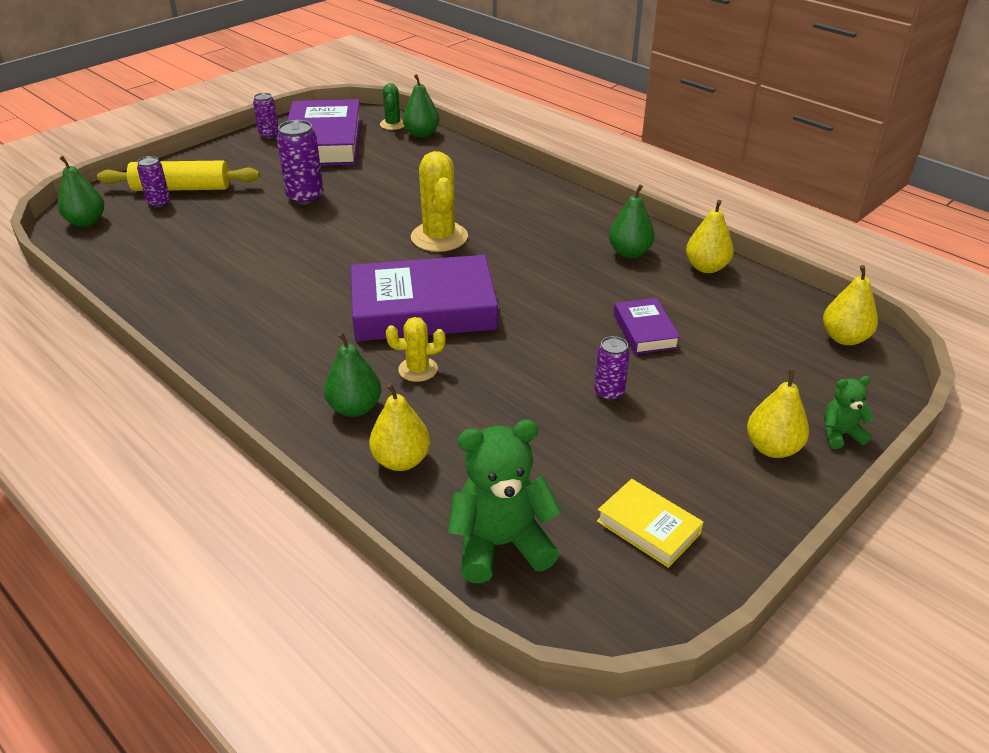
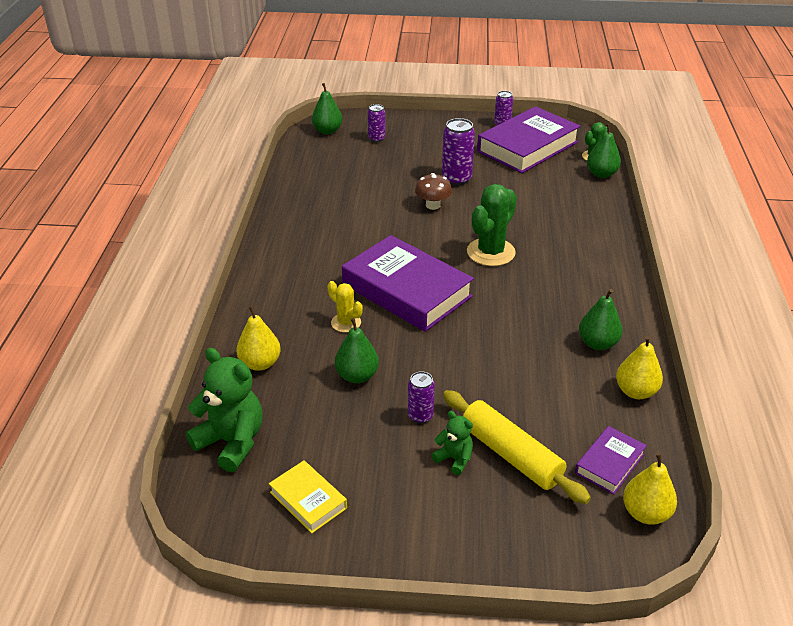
camera: 50 degrees right, 0 degrees up
yellow rolling pin [97,160,260,191] -> yellow rolling pin moved to [443,390,591,504]
green pear [324,332,381,417] -> green pear moved to [335,318,379,383]
yellow cactus [411,151,468,252] -> green cactus [467,184,517,266]
yellow book [597,479,703,568] -> yellow book turned 45 degrees counterclockwise [269,460,347,533]
purple book [614,298,680,354] -> purple book moved to [575,426,647,494]
yellow pear [747,369,809,458] -> none
green teddy bear [824,376,875,449] -> green teddy bear moved to [431,411,473,475]
none -> brown mushroom [415,173,452,210]

